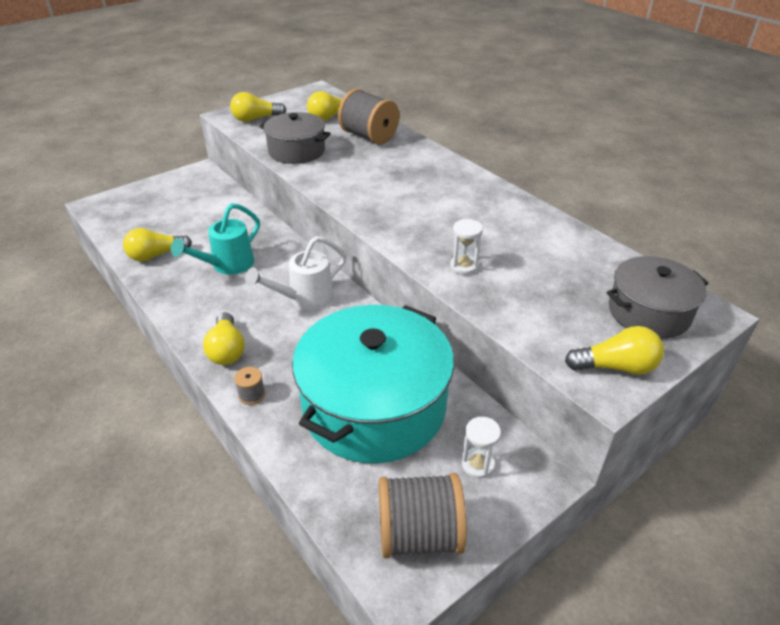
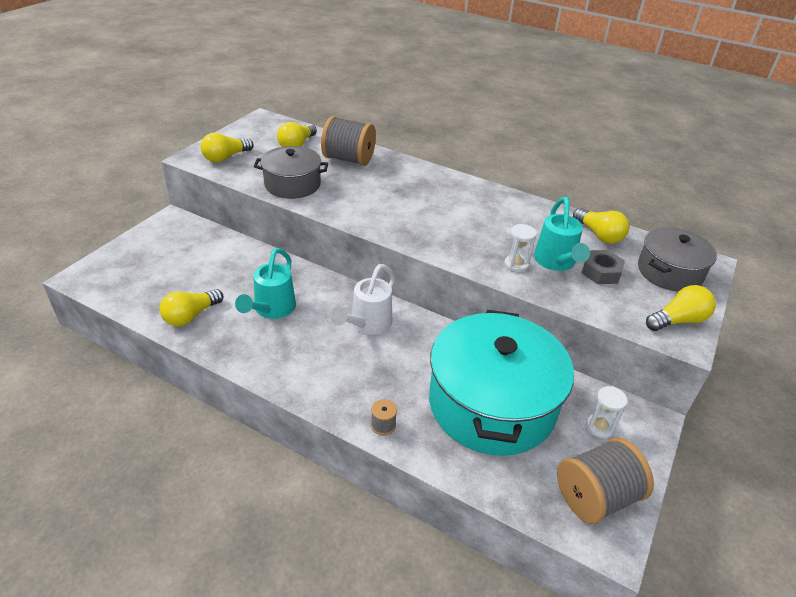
camera: 25 degrees left, 0 degrees up
yellow light bulb [203,312,245,365] -> yellow light bulb moved to [573,208,629,244]
none -> turquoise watering can [534,197,590,271]
none -> grey nut [581,250,625,284]

